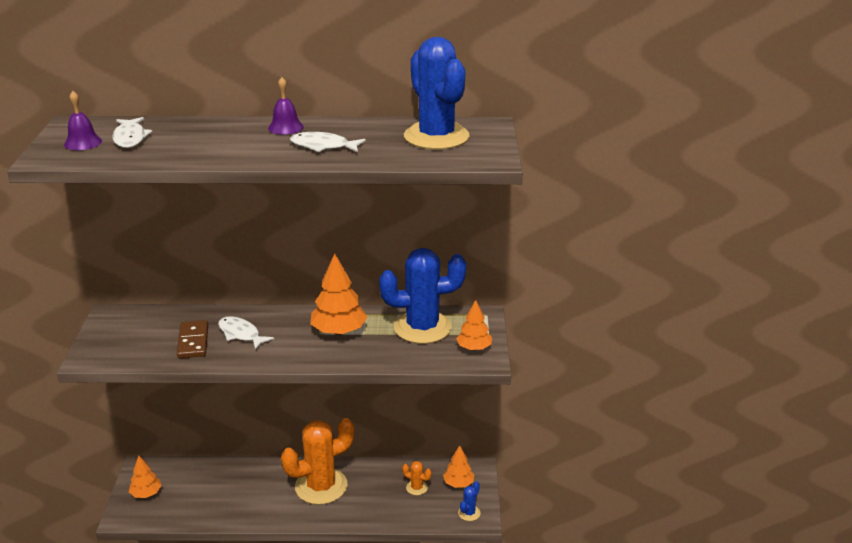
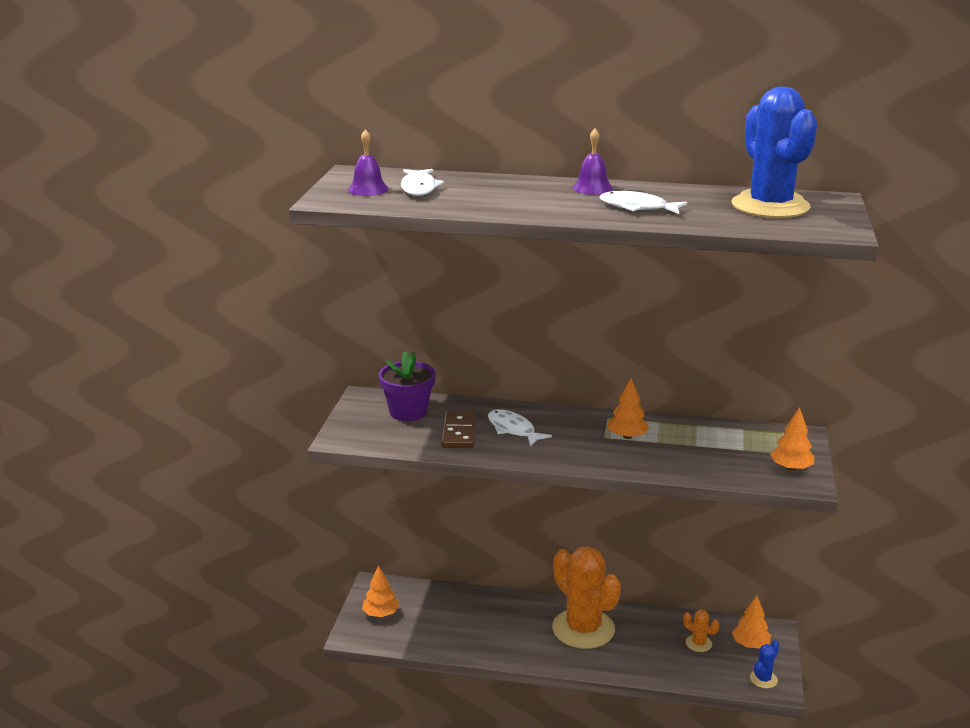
camera: 10 degrees right, 5 degrees down
orange cactus [281,418,354,505] -> orange cactus turned 75 degrees clockwise [552,546,621,649]
orange tree [310,253,367,335] -> orange tree [608,378,649,439], size x0.62
blue cactus [379,248,466,344] -> none
none -> purple flower pot [378,351,436,421]

